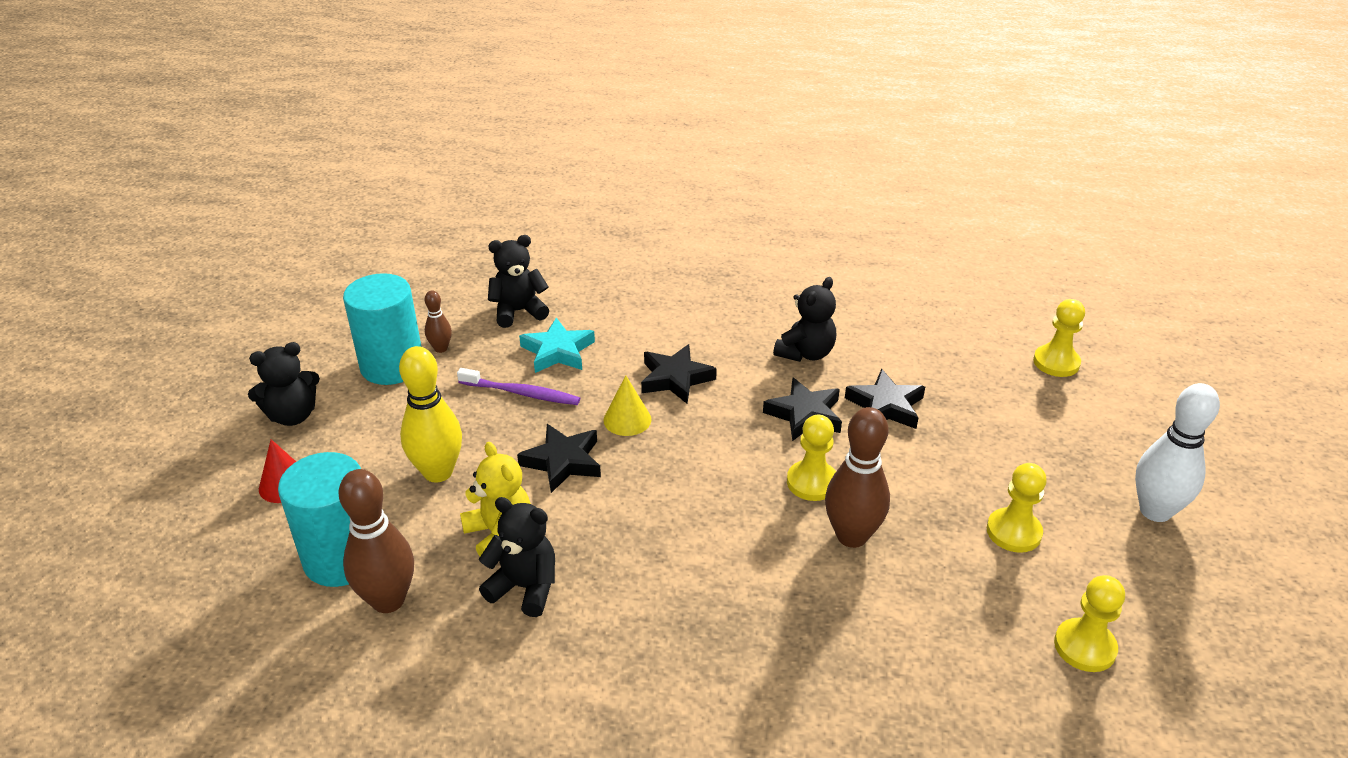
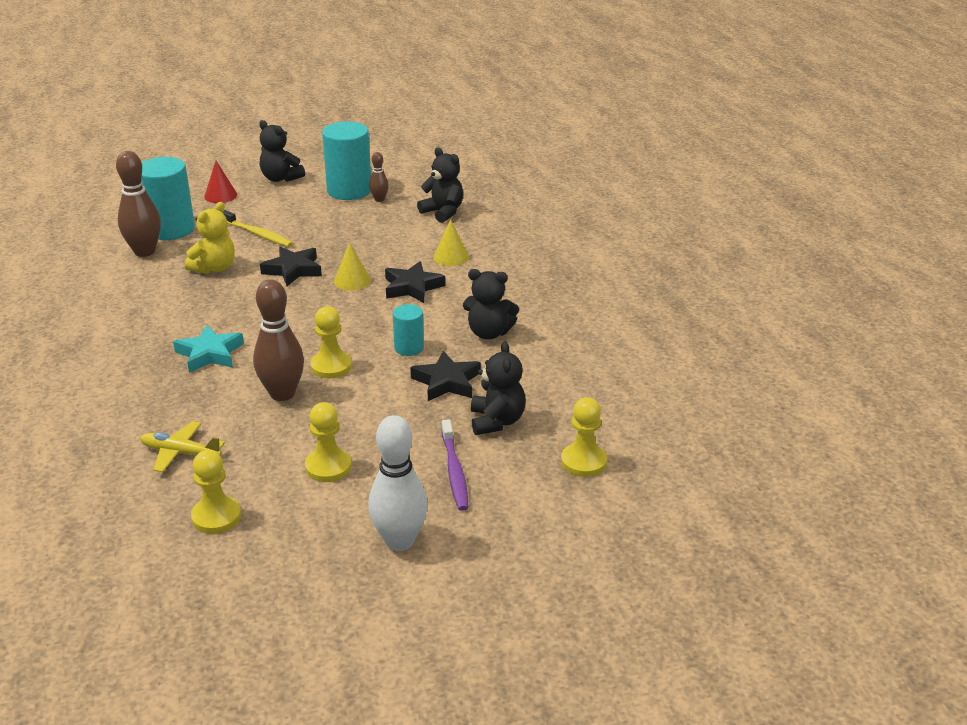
camera: 65 degrees right, 5 degrees down
yellow bowling pin [399,346,462,483] -> yellow toothbrush [222,210,293,247]
purple toothbrush [457,368,580,405] -> purple toothbrush moved to [441,419,469,511]
black teddy bear [479,497,555,617] -> black teddy bear moved to [471,341,526,435]
turquoise star [519,318,595,373] -> turquoise star moved to [173,325,244,373]
black star [763,377,842,441] -> turquoise cylinder [393,304,424,356]
none -> yellow plane [140,421,225,472]
none -> yellow cone [434,219,469,266]

